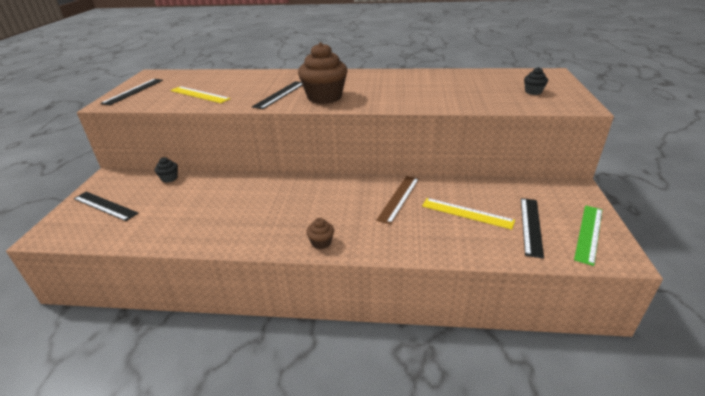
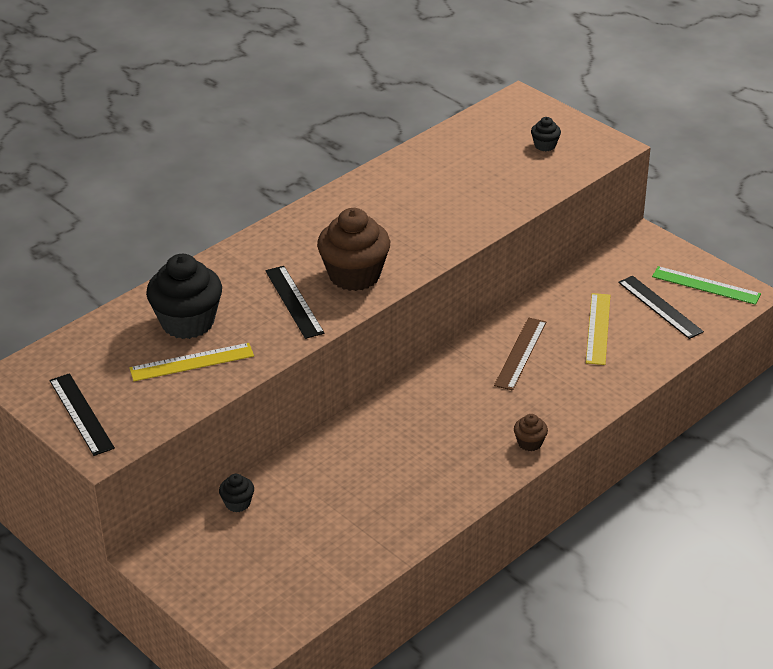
camera: 50 degrees left, 5 degrees up
black ruler [73,192,138,221] -> none
brown ruler [376,176,419,224] -> brown ruler turned 45 degrees clockwise [494,317,546,391]
yellow ruler [422,198,515,230] -> yellow ruler turned 60 degrees counterclockwise [586,293,610,365]
green ruler [574,205,602,266] -> green ruler turned 45 degrees counterclockwise [652,266,761,305]
none -> black cupcake [146,254,222,339]

